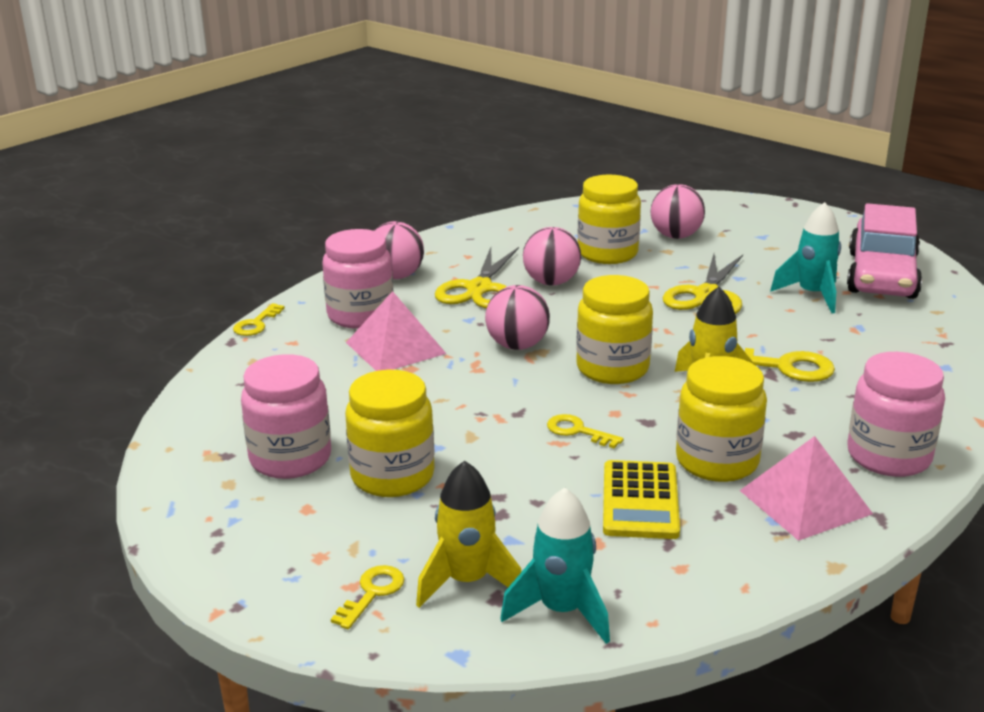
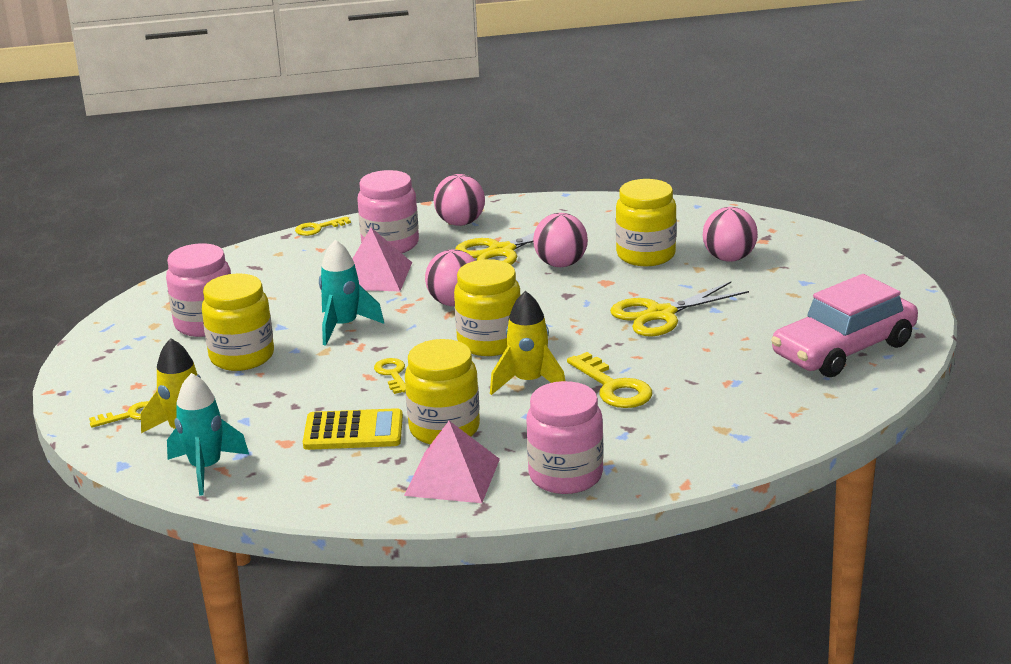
camera: 40 degrees right, 0 degrees up
yellow calculator [603,460,680,539] -> yellow calculator turned 135 degrees counterclockwise [303,408,403,450]
turquoise rocket [770,202,841,313] -> turquoise rocket moved to [319,240,384,346]

